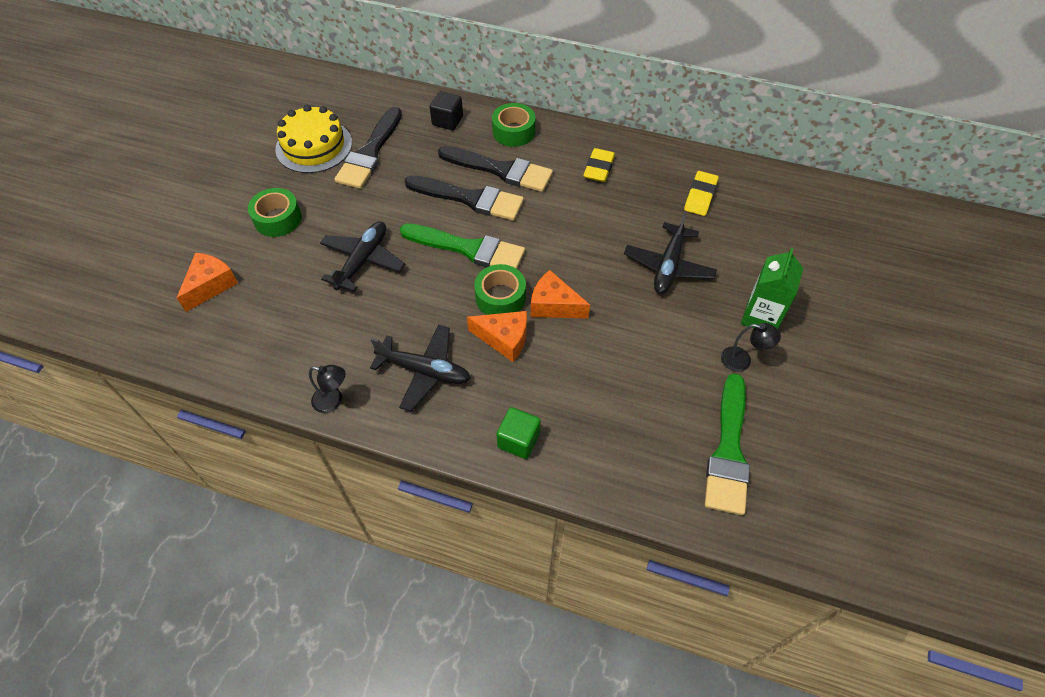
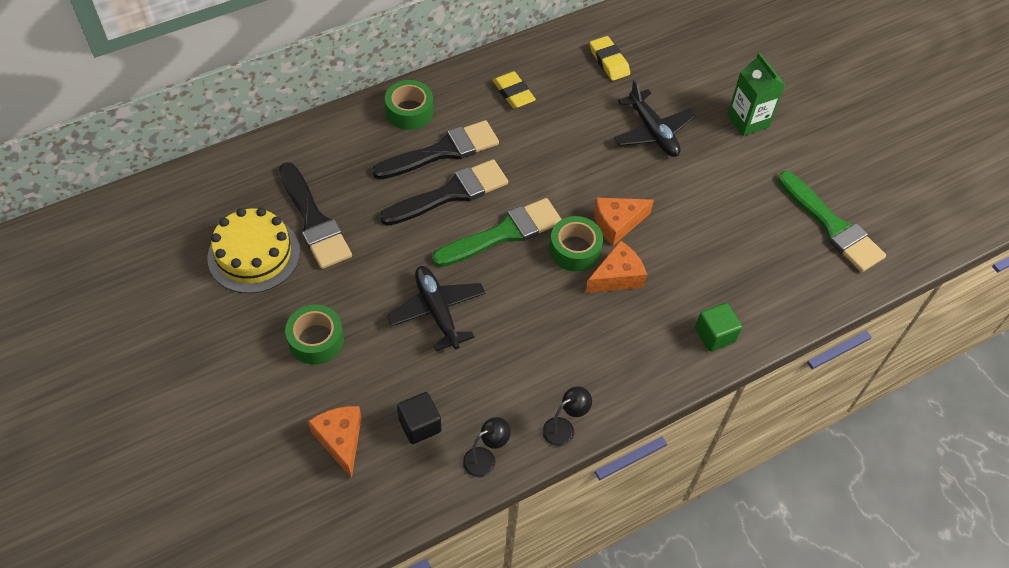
camera: 50 degrees left, 0 degrees up
black plane [370,325,471,412] -> none
black cube [430,91,463,130] -> black cube moved to [397,392,441,444]
black lamp [721,323,781,372] -> black lamp moved to [463,417,511,478]

